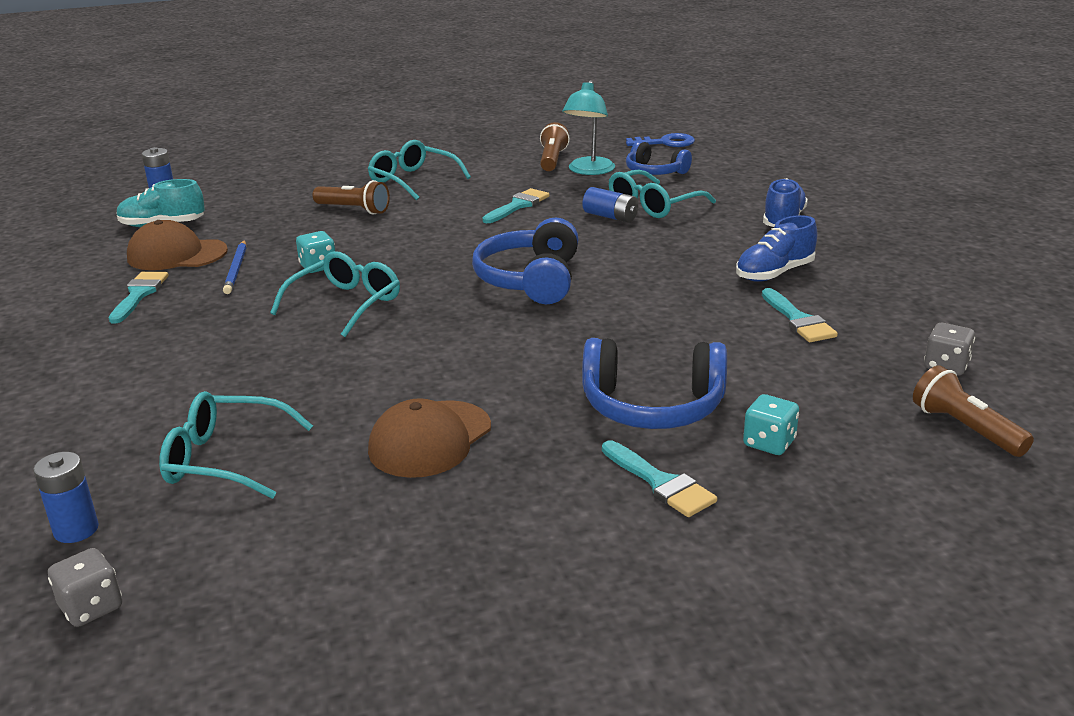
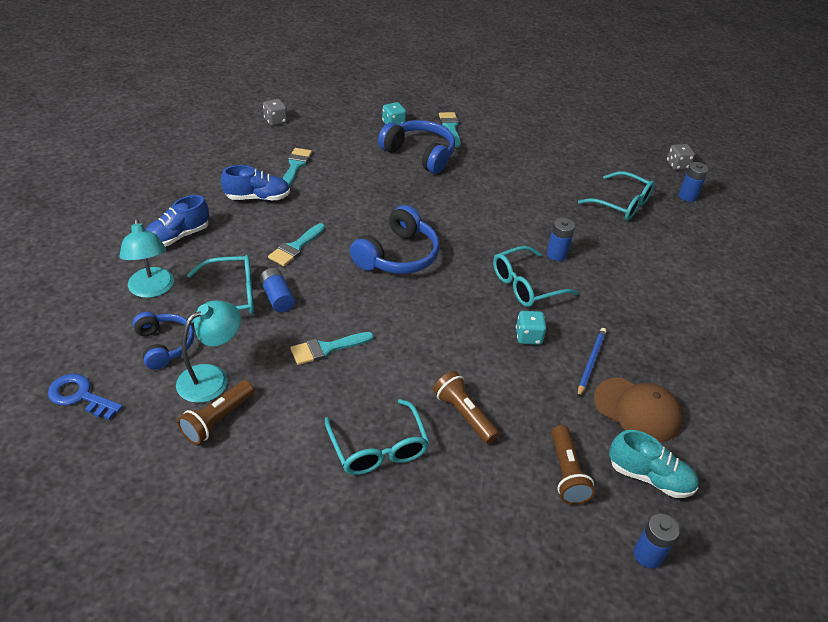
camera: 155 degrees left, 15 degrees up
turquoise brush [109,272,168,324] -> turquoise brush moved to [268,223,325,266]
brown cap [368,398,491,478] -> none
brown flashlight [913,365,1034,457] -> brown flashlight moved to [551,425,595,505]
none -> turquoise lamp [120,217,174,298]
none -> blue battery [547,218,575,261]

